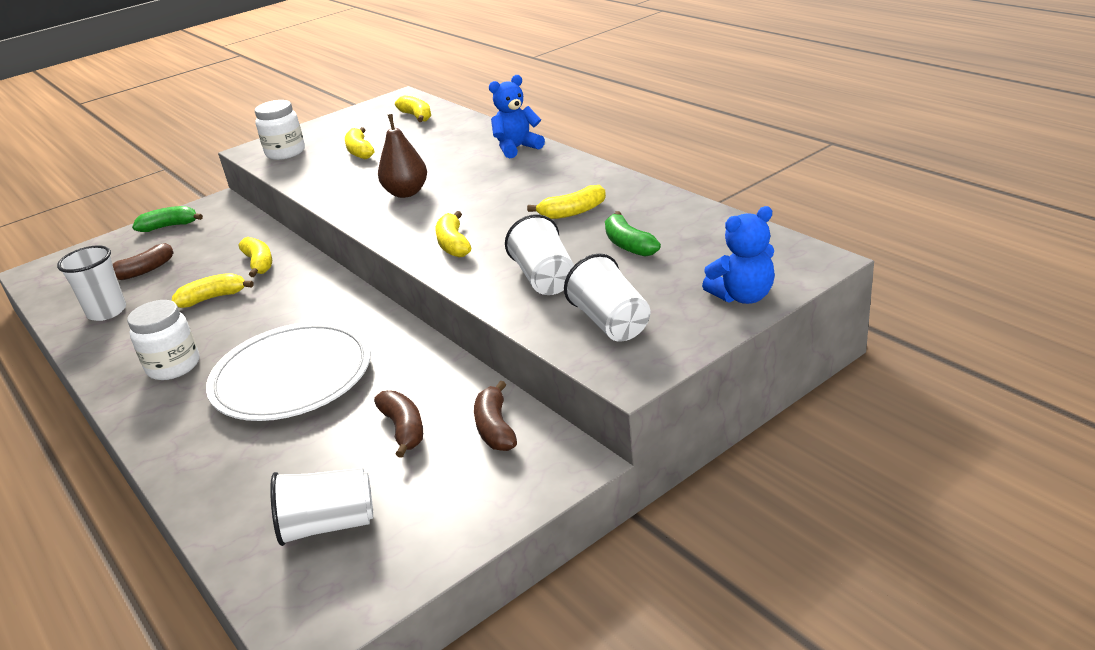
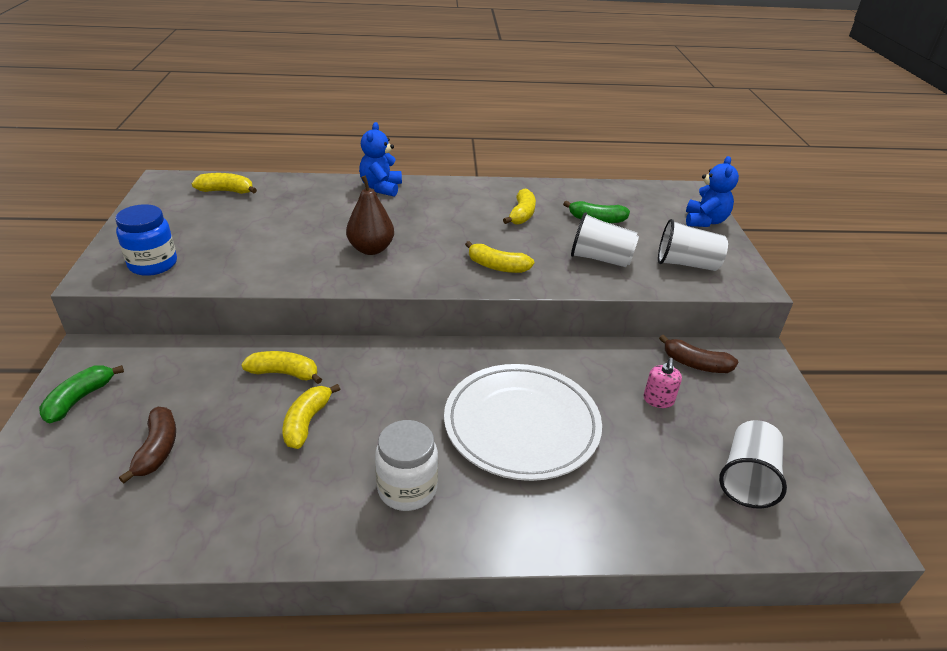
camera: 60 degrees left, 5 degrees up
white cup [57,245,126,321] -> none
white jar [255,100,305,160] -> blue jar [115,204,177,276]
yellow banana [345,127,375,159] -> none
brown banana [374,390,423,458] -> pink soap dispenser [643,358,682,408]

